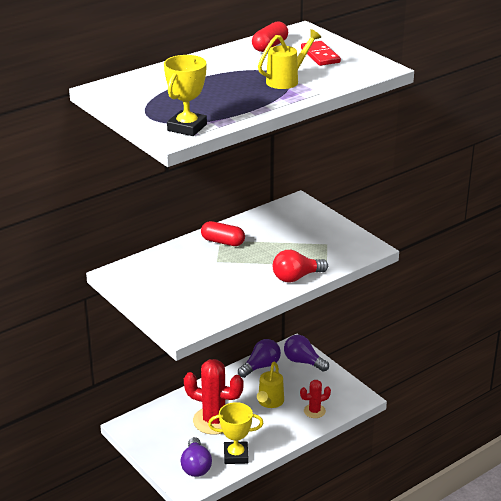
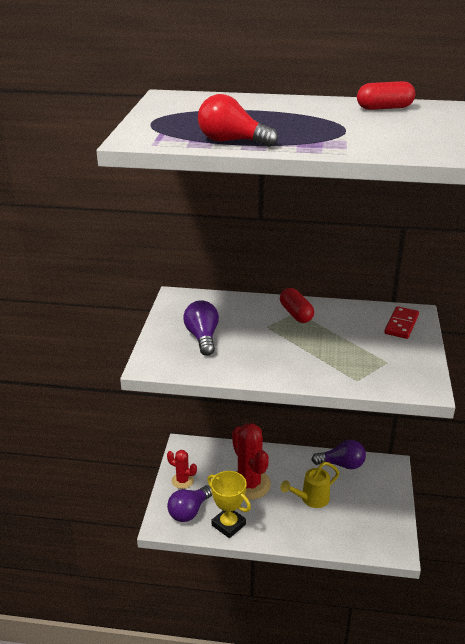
camera: 45 degrees right, 0 degrees up
yellow trophy [164,55,207,136] -> none
yellow watering can [258,29,321,89] -> none
red light bulb [273,250,328,282] -> red light bulb moved to [198,94,278,147]
purple light bulb [284,335,329,372] -> purple light bulb moved to [183,300,219,356]
red cactus [300,380,331,418] -> red cactus moved to [167,450,197,489]
red domino [301,41,341,66] -> red domino moved to [384,306,419,339]

